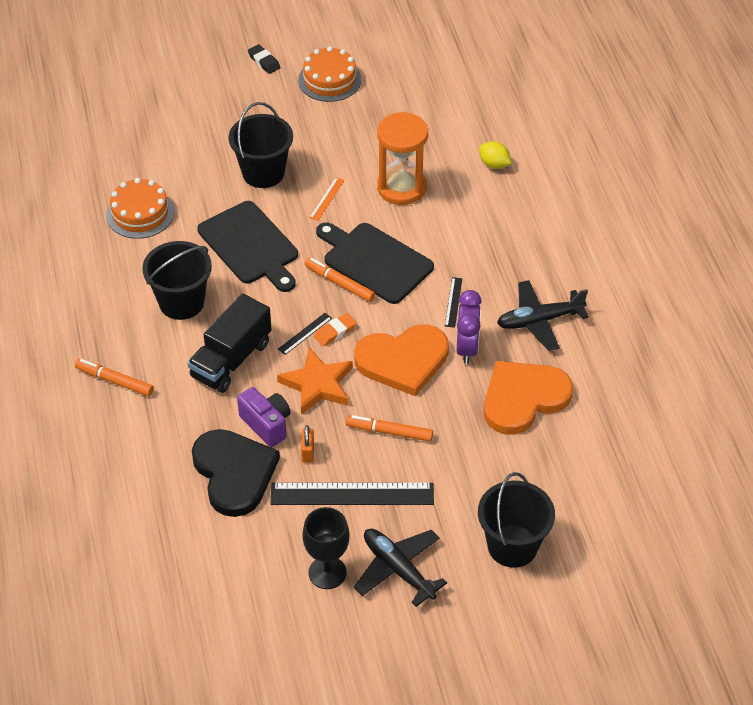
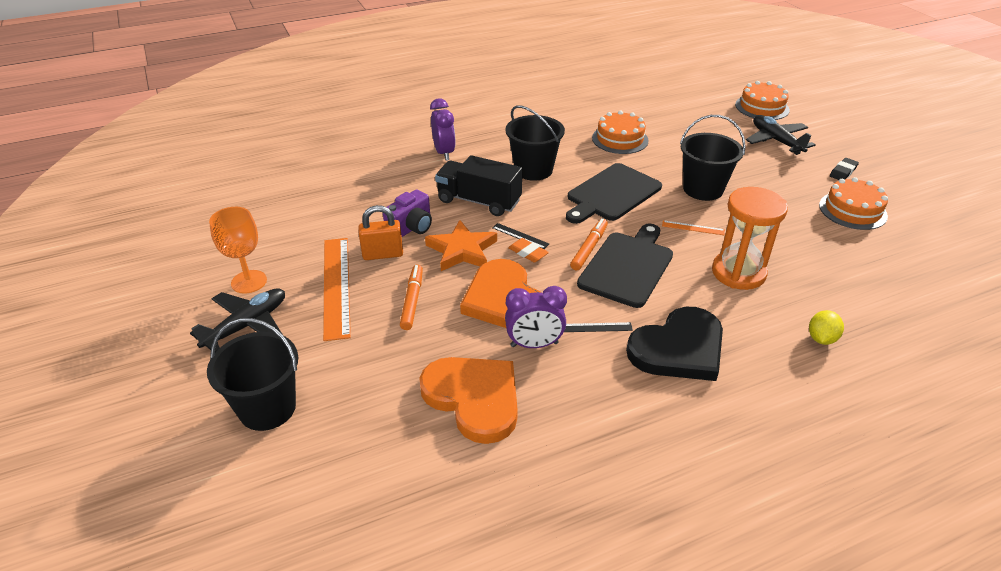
camera: 80 degrees right, 10 degrees down
orange marker [75,359,154,396] -> purple clock [430,98,456,161]
black heart [192,429,280,517] -> black heart moved to [626,307,723,381]
black ruler [271,483,434,505] -> orange ruler [323,238,351,341]
orange padlock [301,425,314,463] -> orange padlock [358,205,403,260], size x1.64
black goblet [302,507,350,589] -> orange goblet [209,207,267,294]
black plane [497,280,589,351] -> black plane moved to [746,115,815,155]
none -> orange cake [735,81,790,120]

